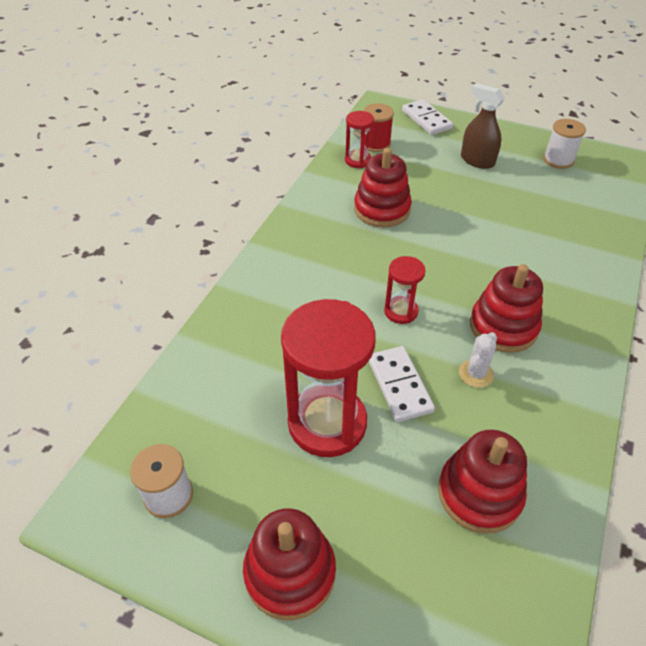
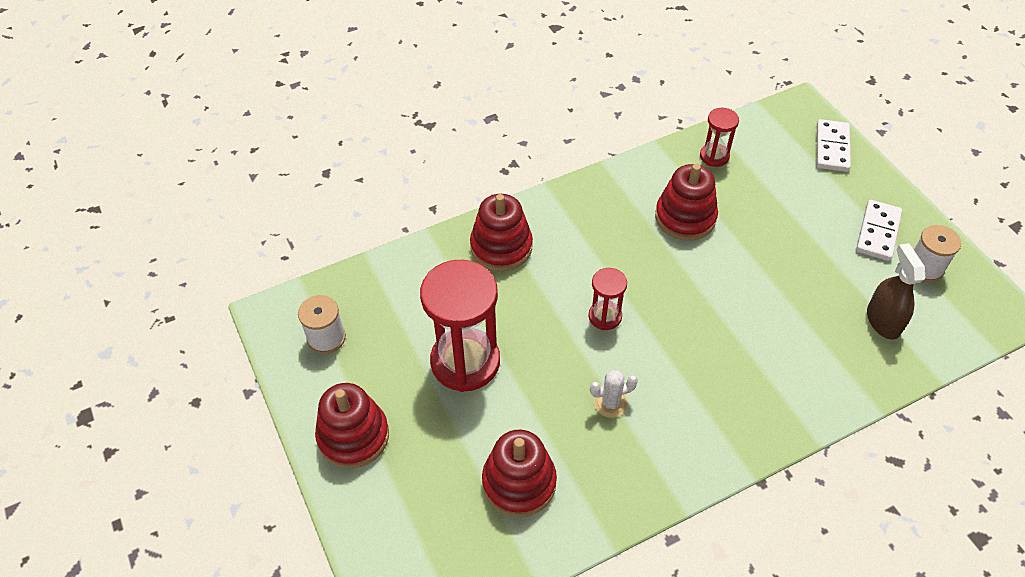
camera: 40 degrees right, 5 degrees up
red spool [364,103,394,152] -> none
white domino [369,346,435,422] -> white domino moved to [856,200,902,261]
brown spray bottle [461,83,505,169] -> brown spray bottle moved to [867,243,925,340]
red stacking toy [470,264,543,353] -> red stacking toy moved to [470,194,533,271]

